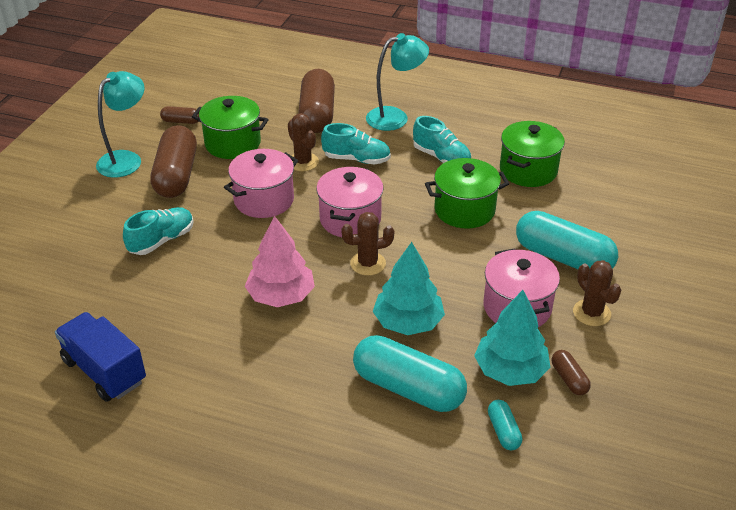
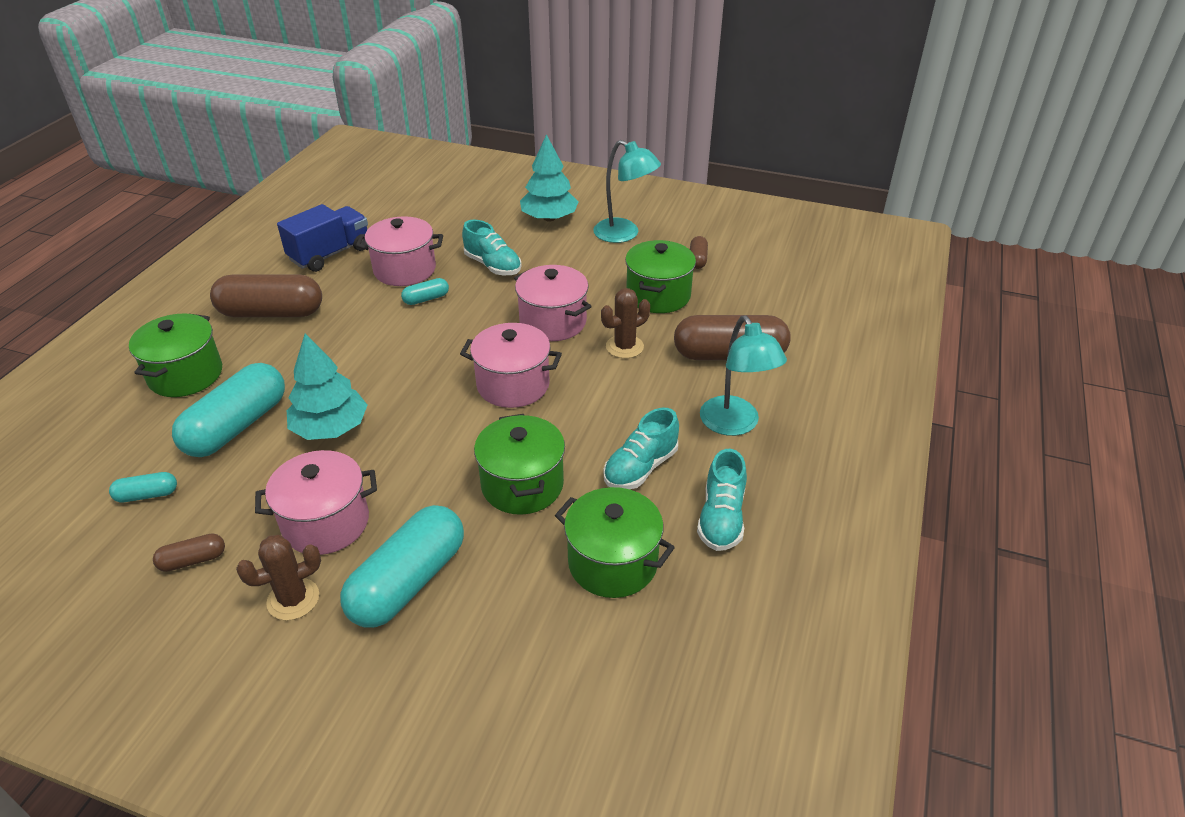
camera: 90 degrees right, 0 degrees up
brown capsule [150,125,197,198] -> brown capsule moved to [210,274,322,317]
pink tree [245,216,315,307] -> none
turquoise shoe [321,123,391,165] -> turquoise shoe moved to [697,449,747,551]
brown cactus [341,212,394,276] -> none
turquoise tree [474,290,551,386] -> turquoise tree moved to [520,134,579,221]
none -> green pot [129,313,222,397]
none -> pink pot [356,216,443,286]
none -> turquoise capsule [401,278,449,305]

